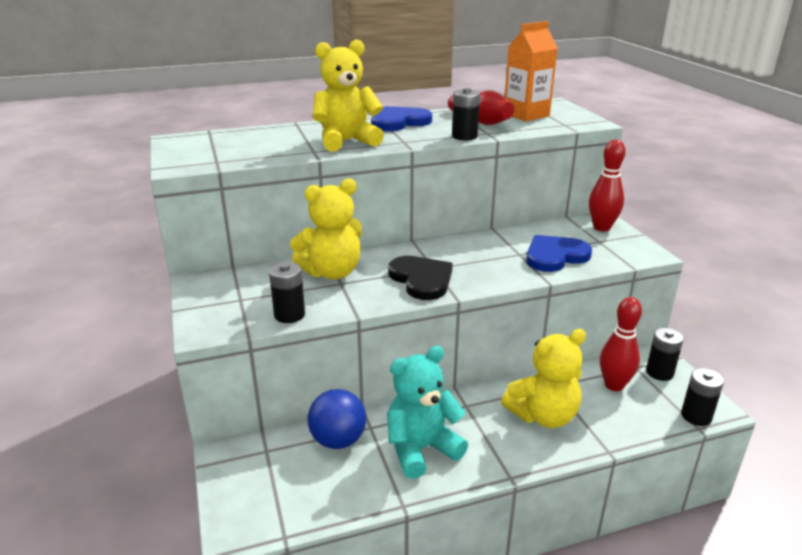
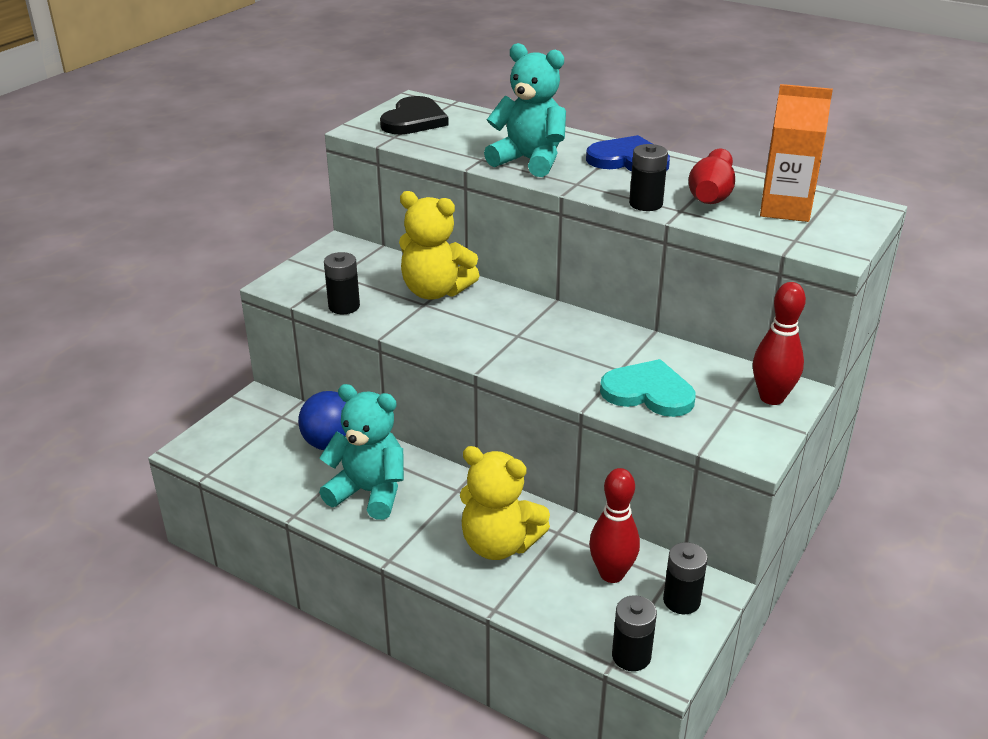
camera: 50 degrees right, 5 degrees up
yellow teddy bear [313,40,384,152] -> turquoise teddy bear [484,43,566,177]
black heart [388,256,453,300] -> black heart moved to [380,96,449,135]
blue heart [526,235,592,272] -> turquoise heart [600,359,696,417]

